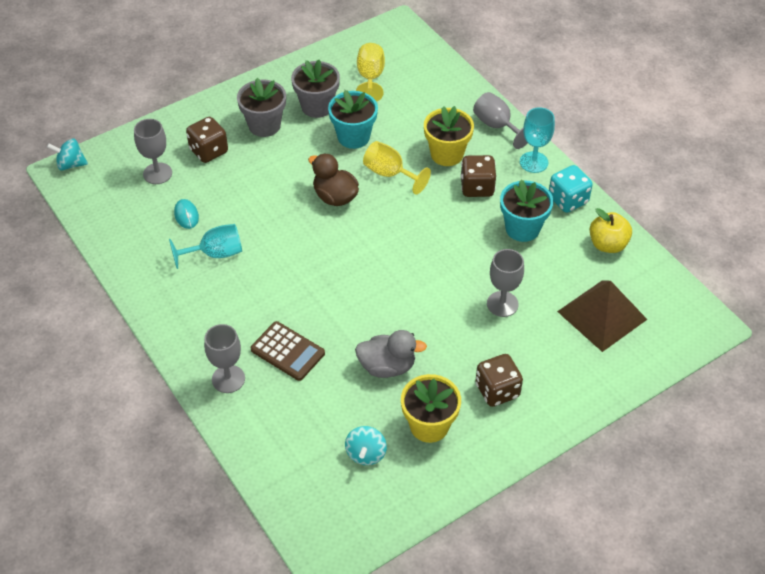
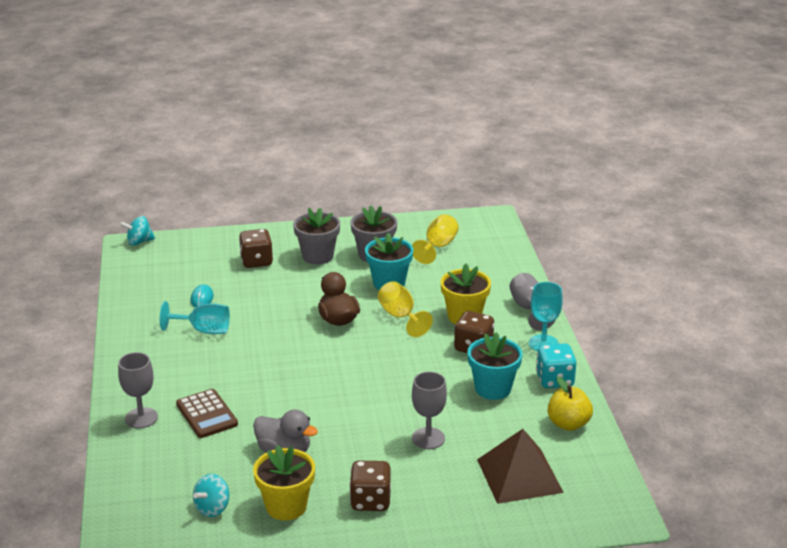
camera: 25 degrees right, 20 degrees down
turquoise spinning top [47,139,88,171] -> turquoise spinning top turned 45 degrees counterclockwise [120,216,155,246]
grey goblet [134,119,172,184] -> none

